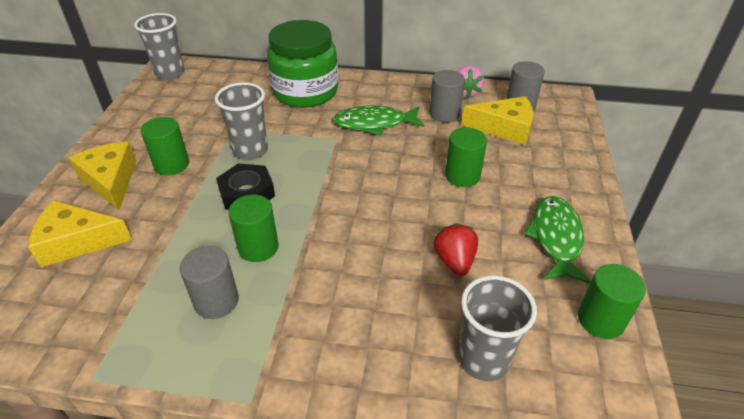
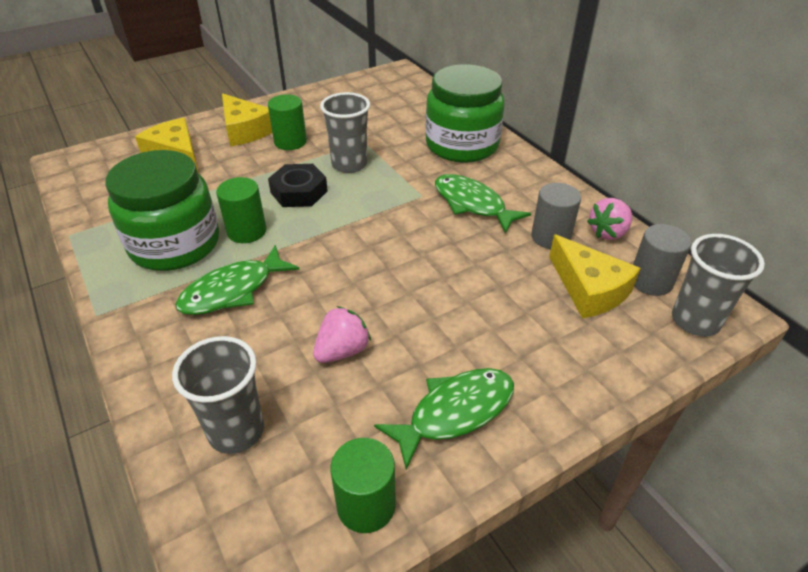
camera: 50 degrees right, 0 degrees up
yellow cheese [69,142,136,210] -> yellow cheese turned 120 degrees clockwise [222,93,272,146]
grey cup [134,13,185,80] -> grey cup moved to [672,234,765,336]
grey cylinder [180,246,239,319] -> green jar [106,150,219,271]
red strawberry [433,223,478,276] -> pink strawberry [313,306,371,363]
green cylinder [445,127,487,187] -> none
none -> green fish [175,245,299,315]

